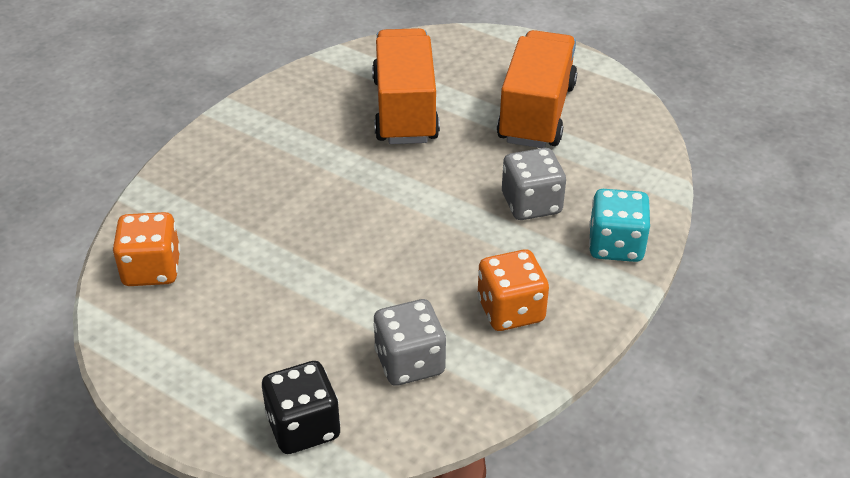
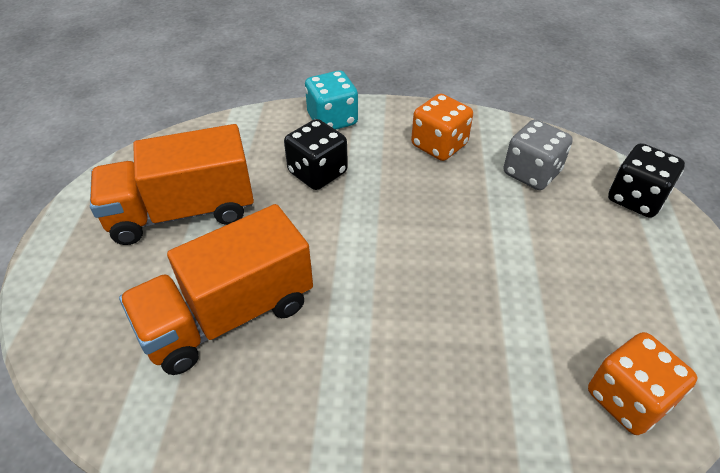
camera: 120 degrees left, 5 degrees up
grey dice [502,148,566,220] -> black dice [284,119,348,190]

